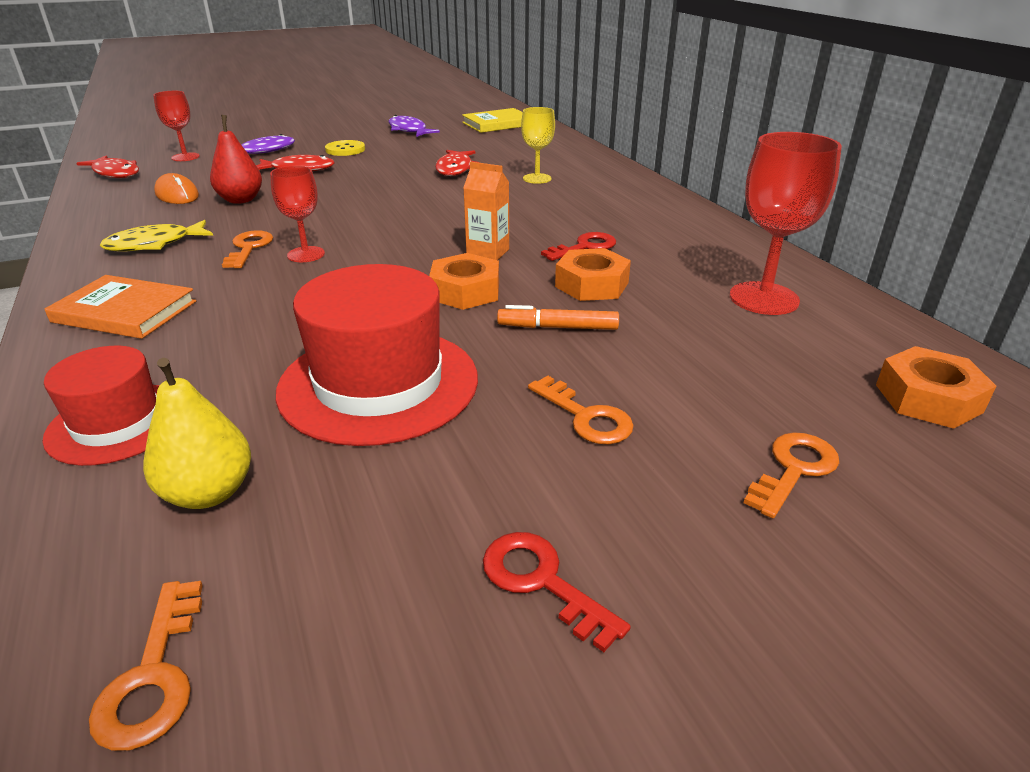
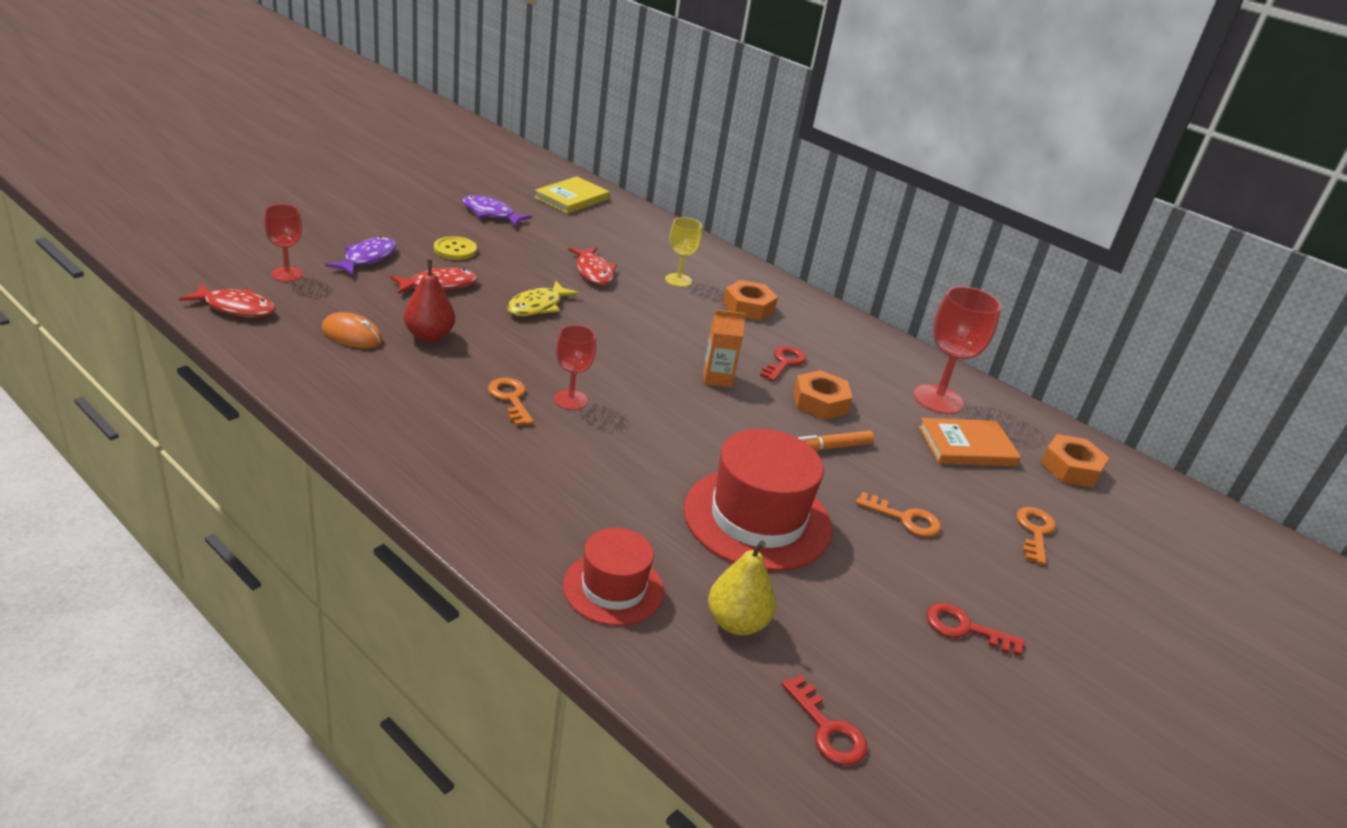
camera: 30 degrees left, 0 degrees up
orange book [45,275,196,339] -> orange book moved to [918,418,1021,466]
orange key [89,581,203,751] -> red key [781,675,867,765]
yellow fish [100,220,213,251] -> yellow fish moved to [507,281,580,316]
orange nut [429,253,499,310] -> orange nut moved to [723,280,778,321]

